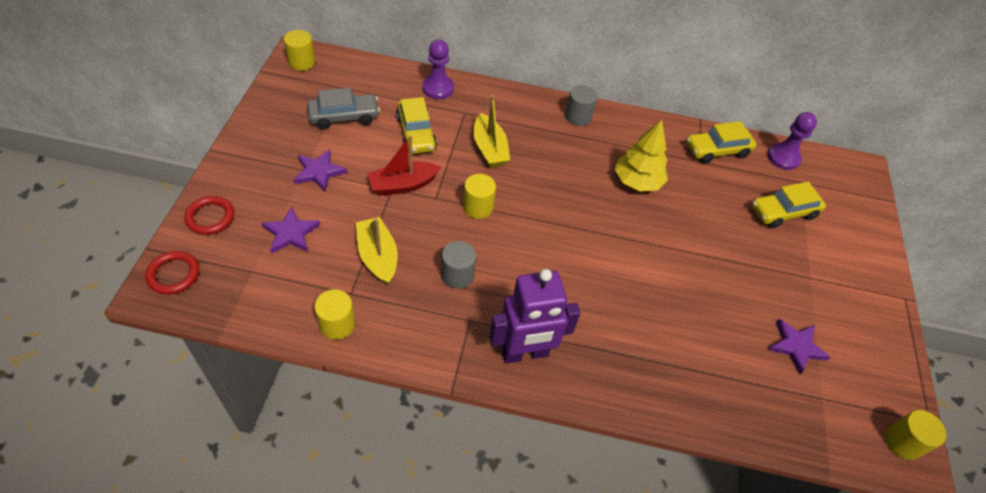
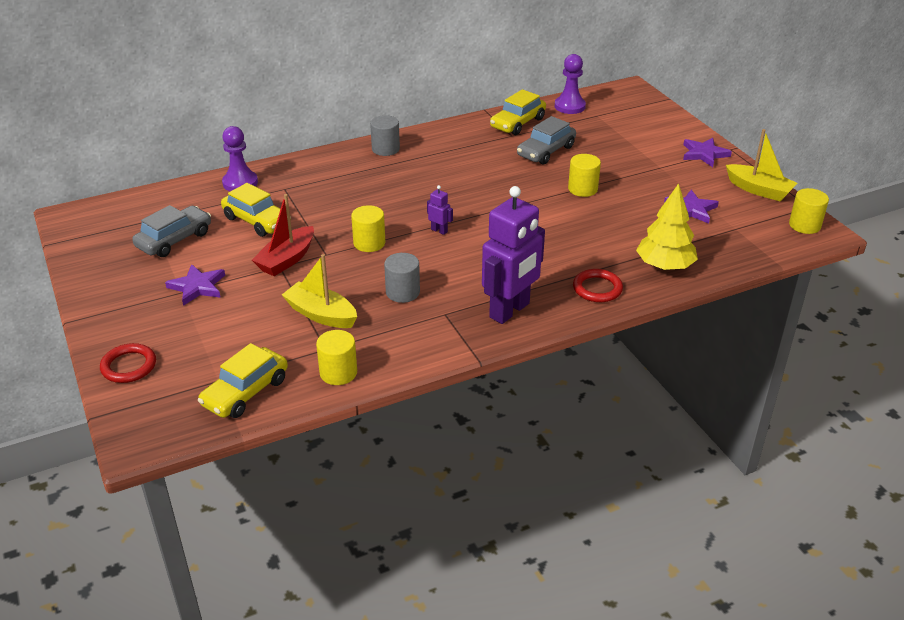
camera: 30 degrees left, 15 degrees down
red ring [145,251,199,294] -> red ring moved to [573,269,623,302]
purple star [261,206,320,254] -> purple star moved to [683,138,732,167]
yellow cylinder [284,30,315,71] -> yellow cylinder moved to [568,154,601,197]
yellow boat [474,95,510,168] -> yellow boat moved to [726,129,798,201]
yellow tree [615,120,668,192] -> yellow tree moved to [636,183,698,270]
yellow car [752,182,826,228] -> yellow car moved to [198,343,288,418]
none -> purple robot [427,185,453,235]
none -> grey car [517,116,576,164]

